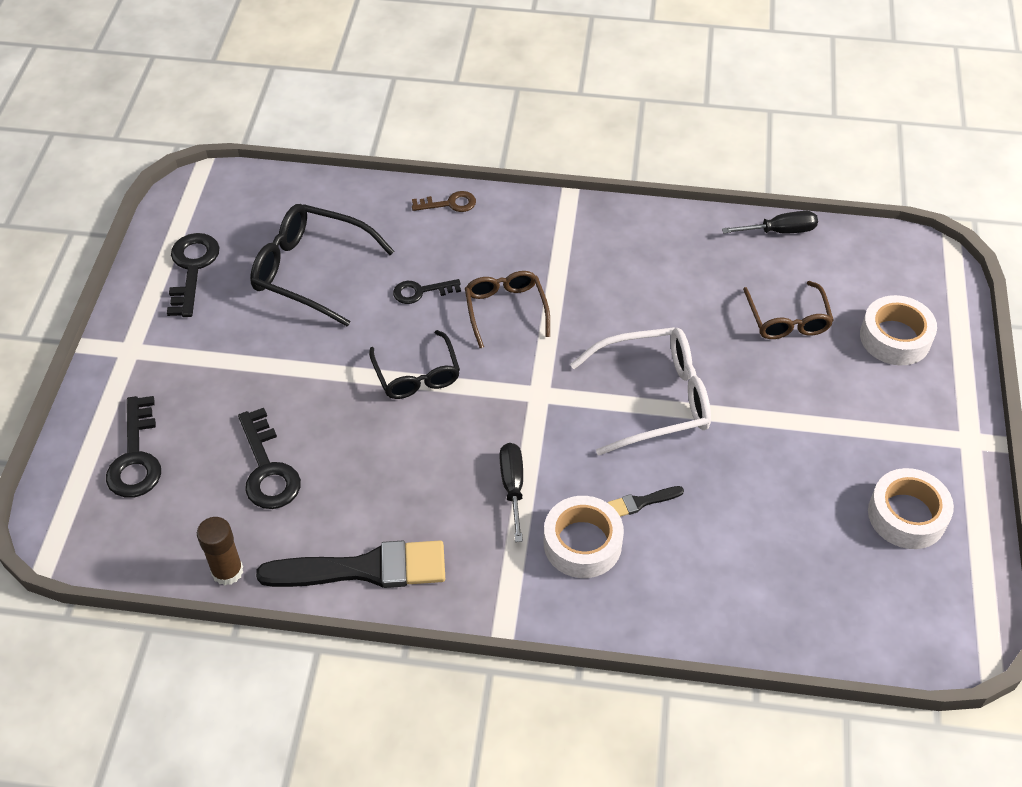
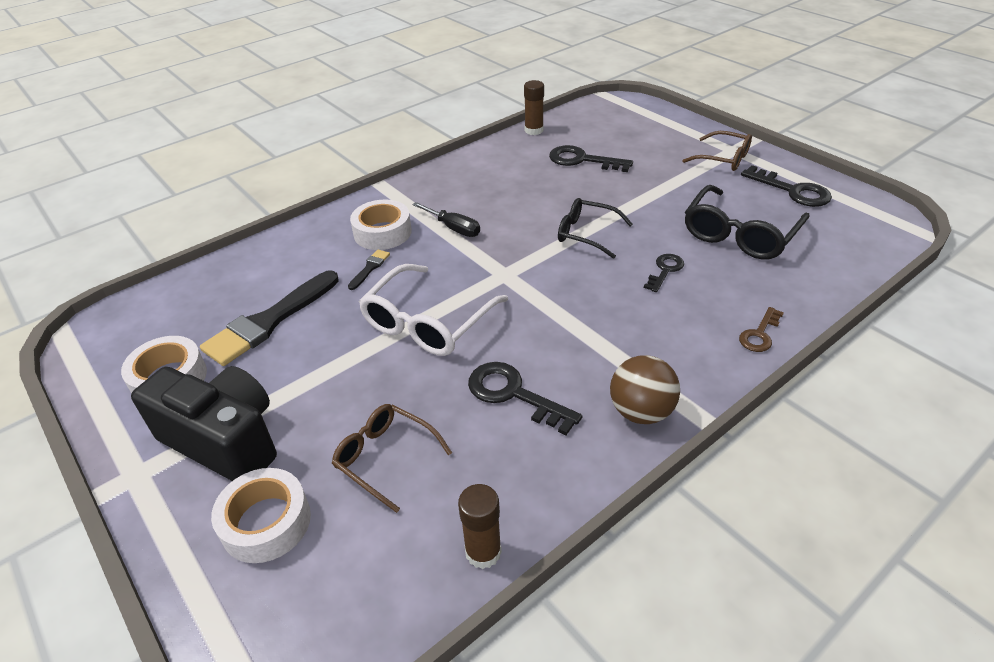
camera: 135 degrees right, 10 degrees down
black key [106,396,161,498] -> black key moved to [468,362,582,435]
black glasses [250,204,394,327] -> black glasses turned 150 degrees clockwise [685,185,810,260]
black brush [256,540,445,588] -> black brush moved to [200,271,339,366]
brown glasses [465,271,550,348] -> brown glasses moved to [682,131,752,171]
black screwdriver [722,211,818,234] -> brown glue stick [458,484,502,569]
none -> black camera [131,366,277,481]
none -> brown ball [610,355,680,424]

